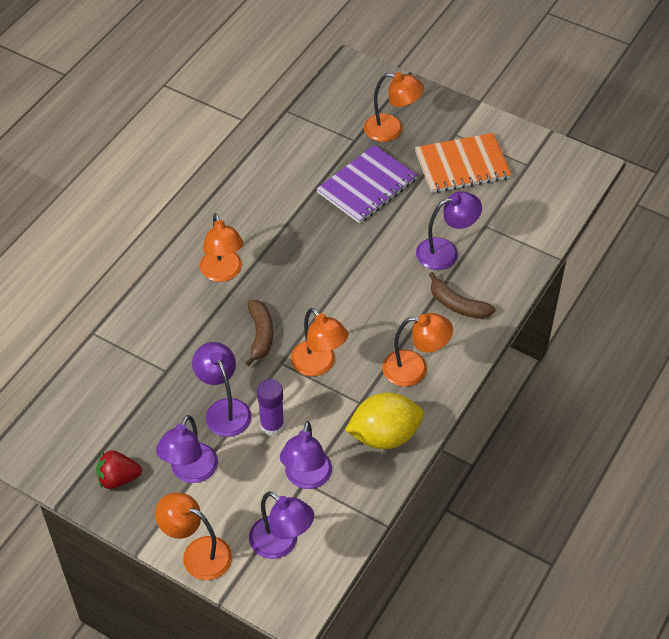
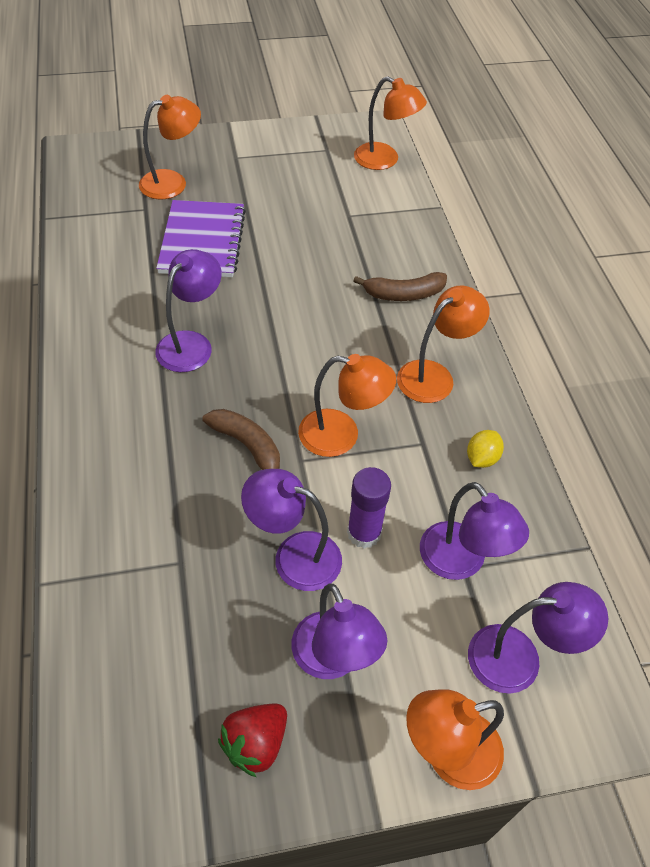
camera: 45 degrees left, 0 degrees up
orange lamp [200,213,244,282] -> orange lamp moved to [354,76,427,170]
yellow lemon [345,393,424,449] -> yellow lemon [467,430,504,468], size x0.47
orange notebook [415,133,512,193] -> none
purple lamp [416,191,482,270] -> purple lamp moved to [155,249,222,372]

